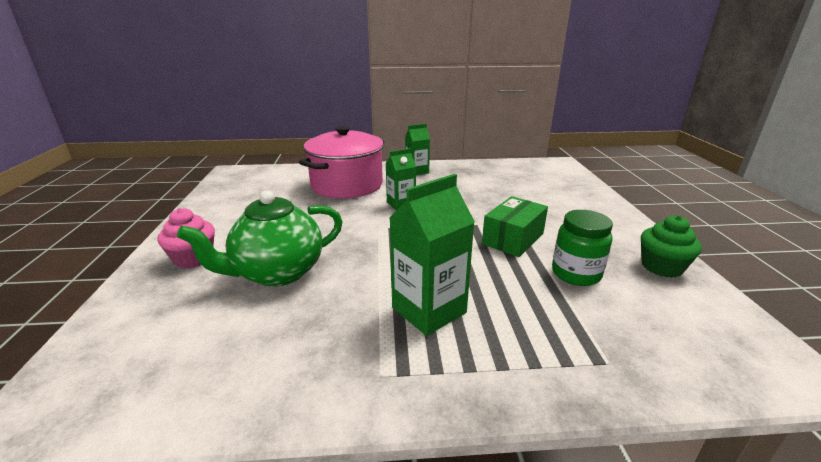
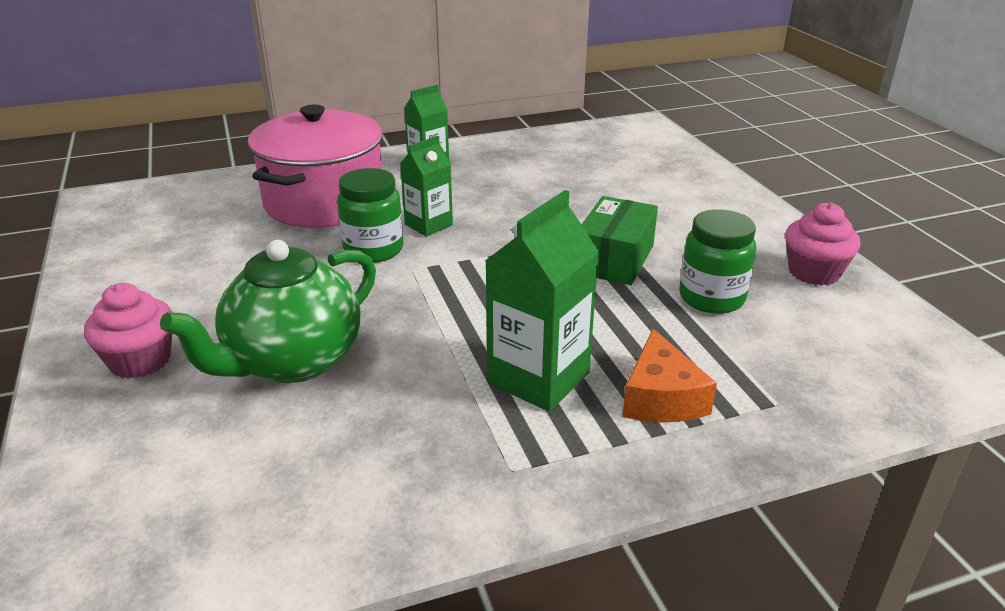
camera: 15 degrees left, 5 degrees up
green cupcake [641,215,702,278] -> pink cupcake [785,202,860,286]
none -> green jar [337,168,403,263]
none -> orange cheese [622,329,717,422]

